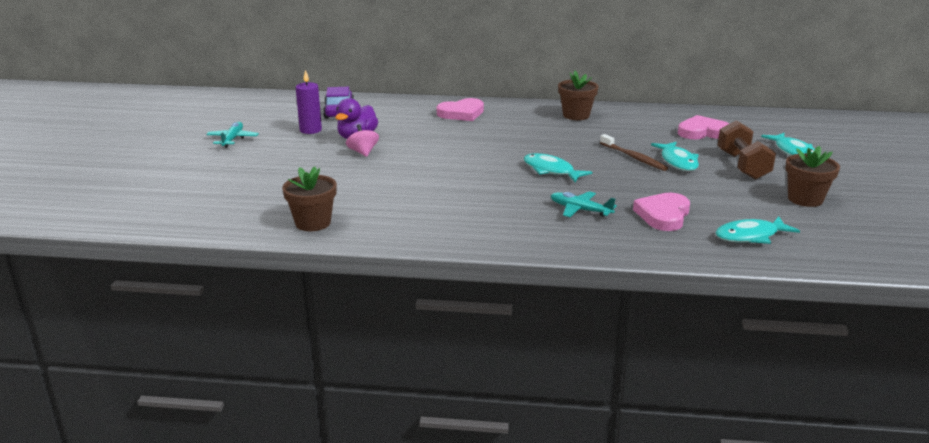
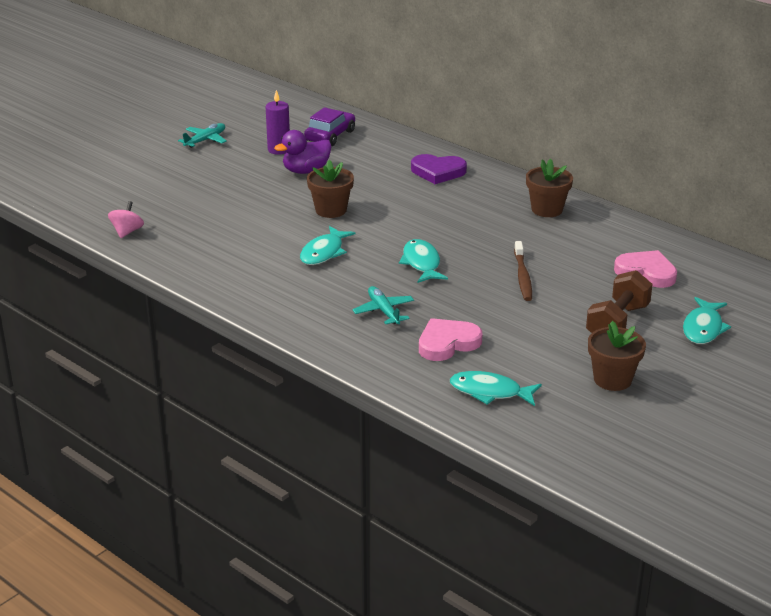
camera: 35 degrees right, 5 degrees up
brown flower pot [282,167,337,231] -> brown flower pot moved to [307,160,354,218]
pink spinning top [346,124,379,157] -> pink spinning top moved to [108,201,144,238]
pink heart [437,98,484,121] -> purple heart [411,154,467,184]
turquoise fish [651,142,699,171] -> turquoise fish moved to [300,226,356,265]

